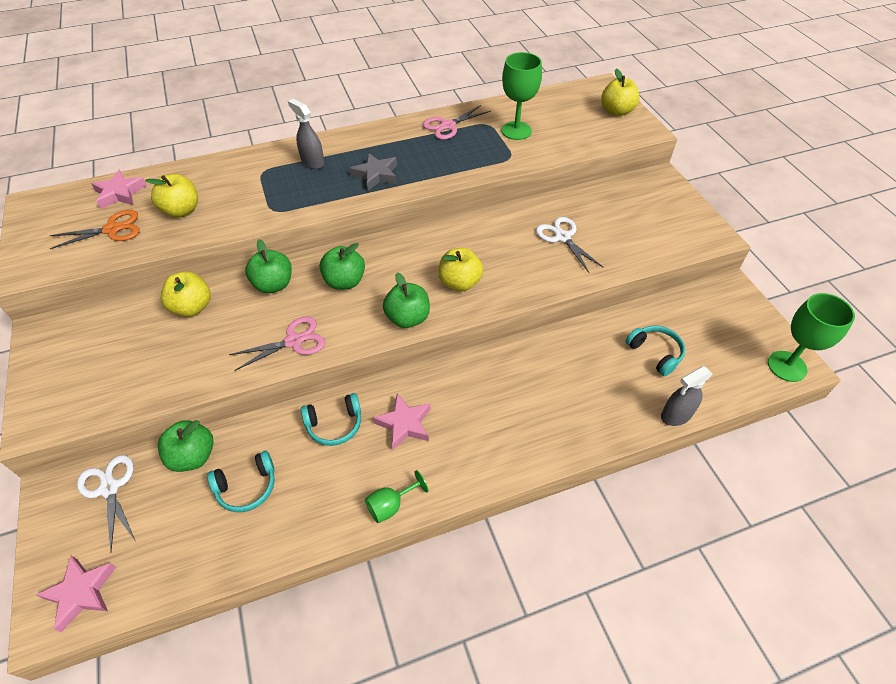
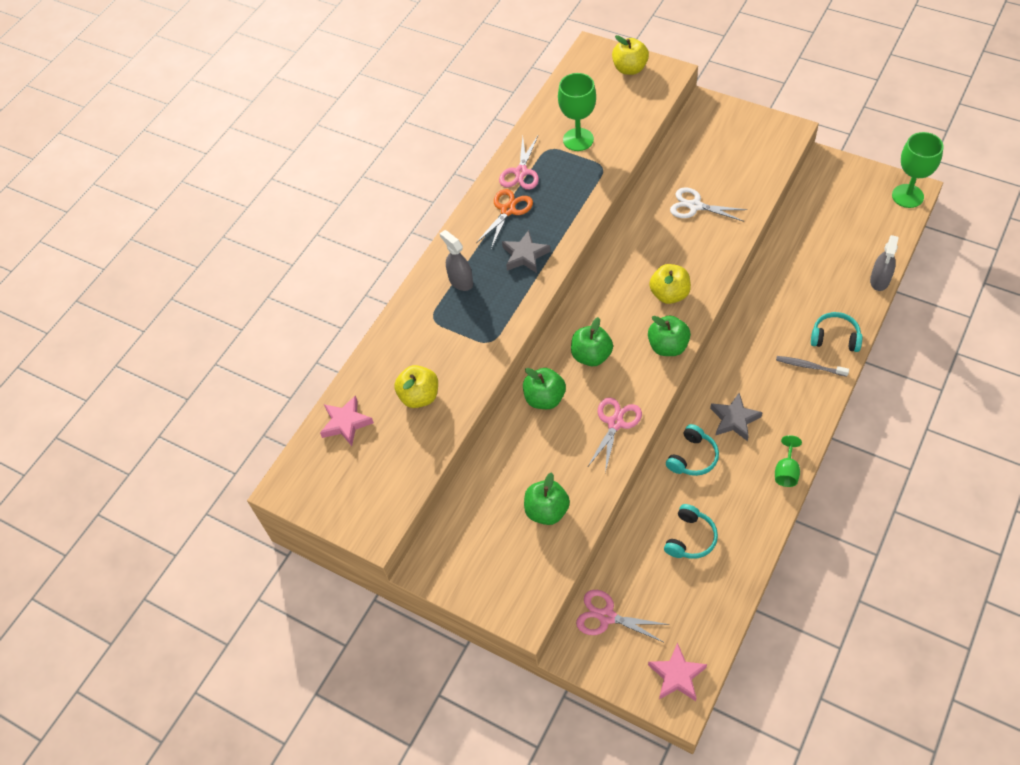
camera: 35 degrees left, 5 degrees up
orange scissors [50,210,140,249] -> orange scissors moved to [476,189,533,249]
white scissors [77,455,136,552] -> pink scissors [576,590,669,642]
green apple [158,420,214,472] -> green apple moved to [524,472,570,525]
yellow apple [161,271,211,317] -> none
grey spray bottle [288,98,324,169] -> grey spray bottle turned 45 degrees clockwise [440,230,473,291]
pink star [373,394,431,450] -> grey star [710,393,763,441]
turquoise headphones [625,326,685,376] -> turquoise headphones moved to [811,312,863,352]
none -> grey toothbrush [776,356,849,376]

